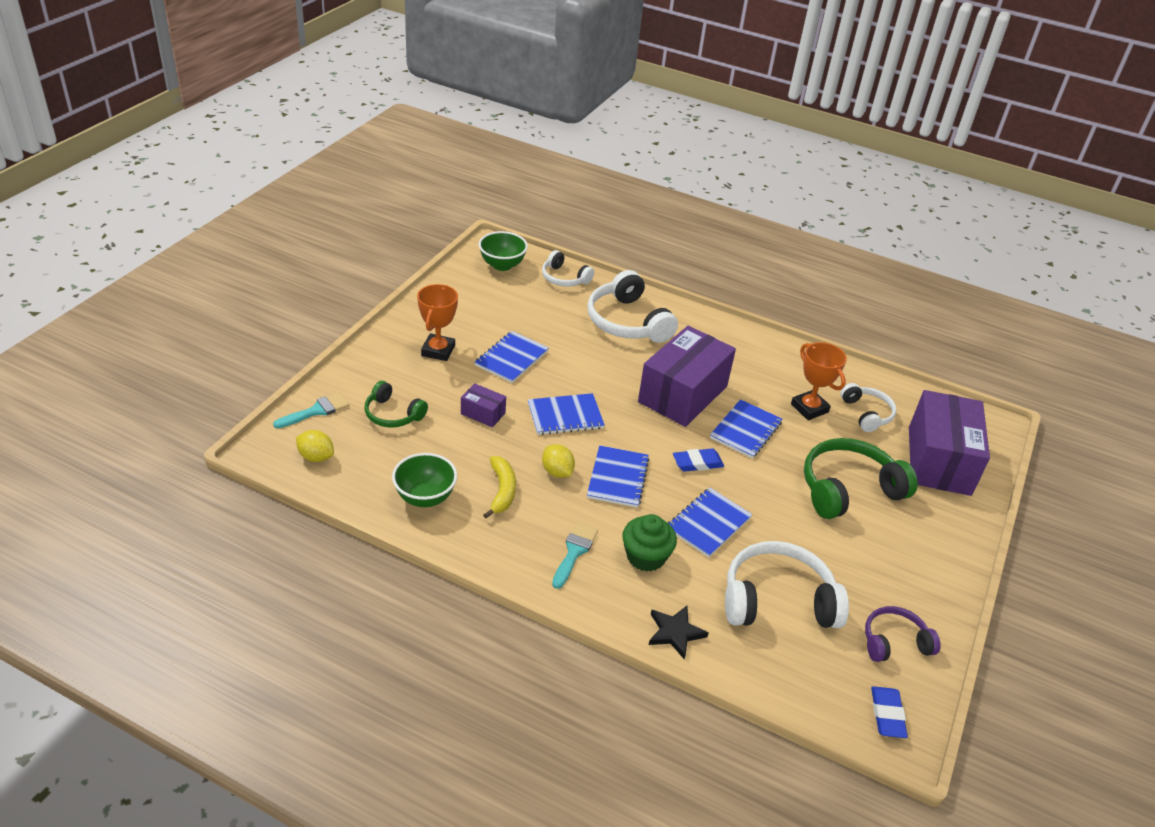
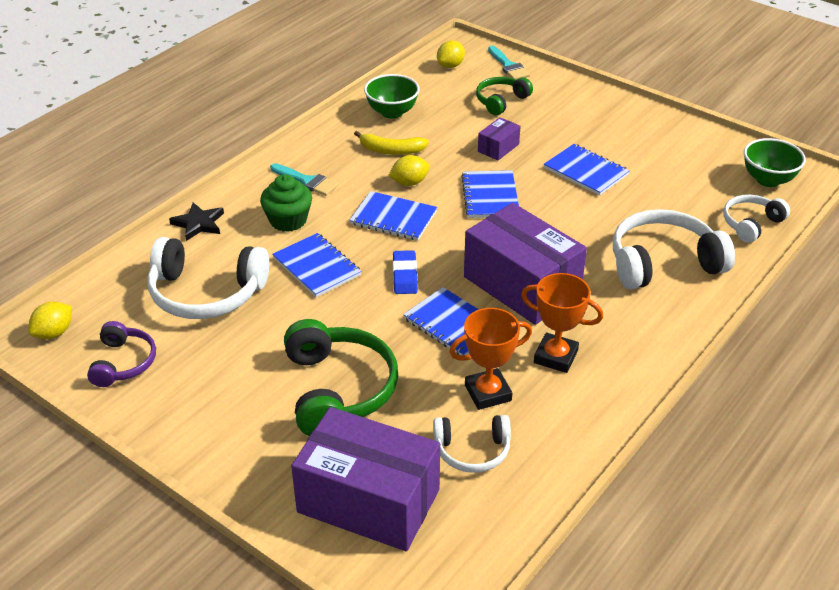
camera: 105 degrees right, 0 degrees up
orange trophy [417,284,458,361] -> orange trophy moved to [521,273,603,373]
white headphones [725,541,849,628] -> white headphones turned 90 degrees clockwise [147,237,269,319]
blue eraser [871,686,908,738] -> yellow lemon [28,302,72,339]

